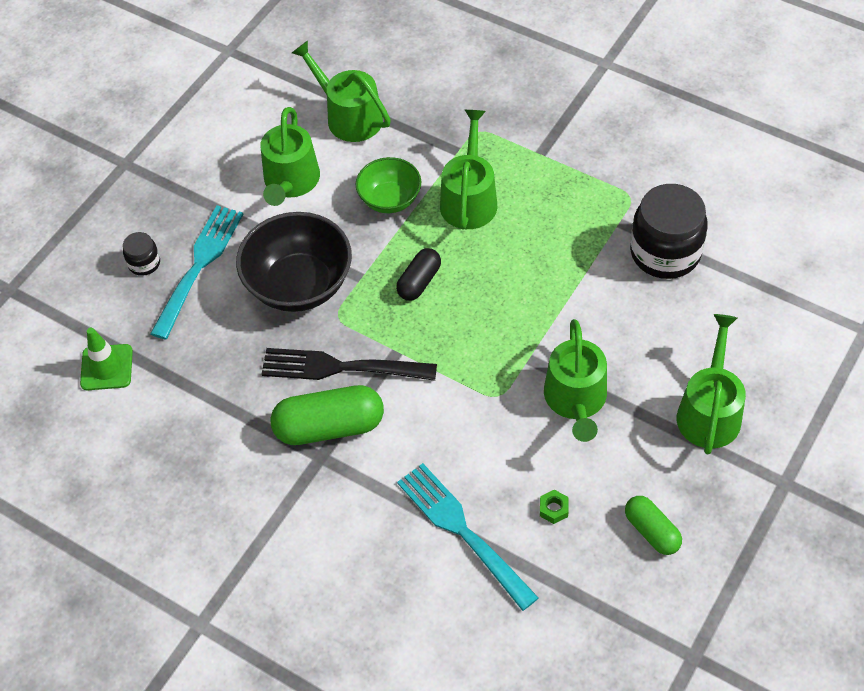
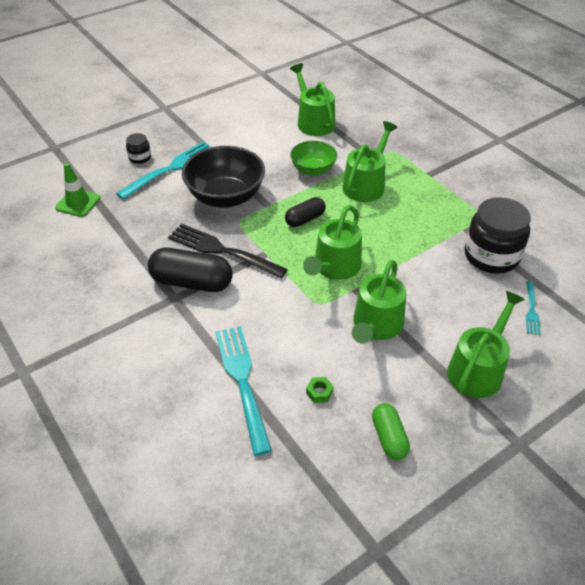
camera: 20 degrees right, 10 degrees down
green watering can [260,107,320,206] -> green watering can moved to [303,205,362,280]
green capsule [271,385,384,445] -> black capsule [148,247,233,292]
none -> turquoise fork [526,281,541,335]

